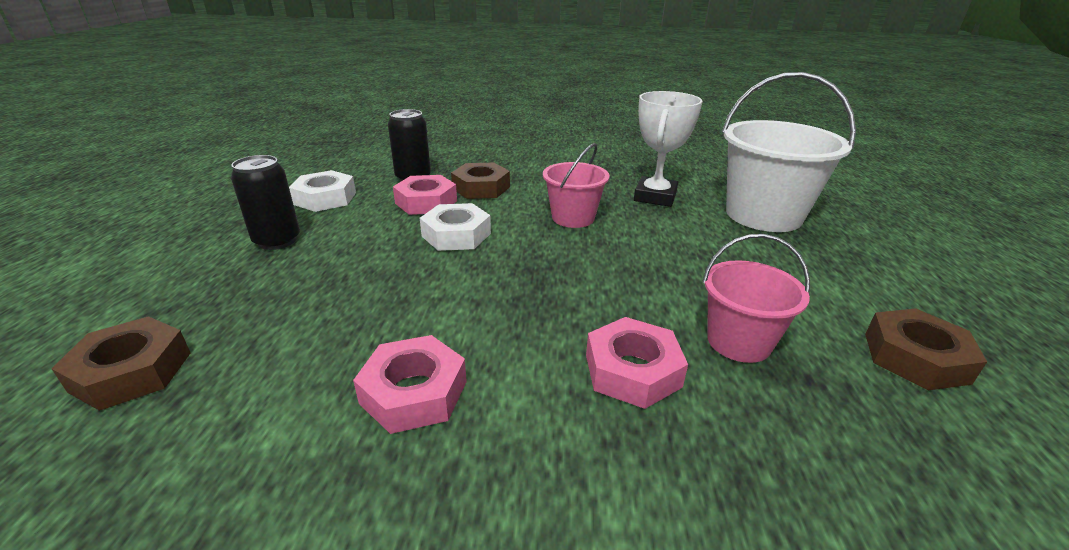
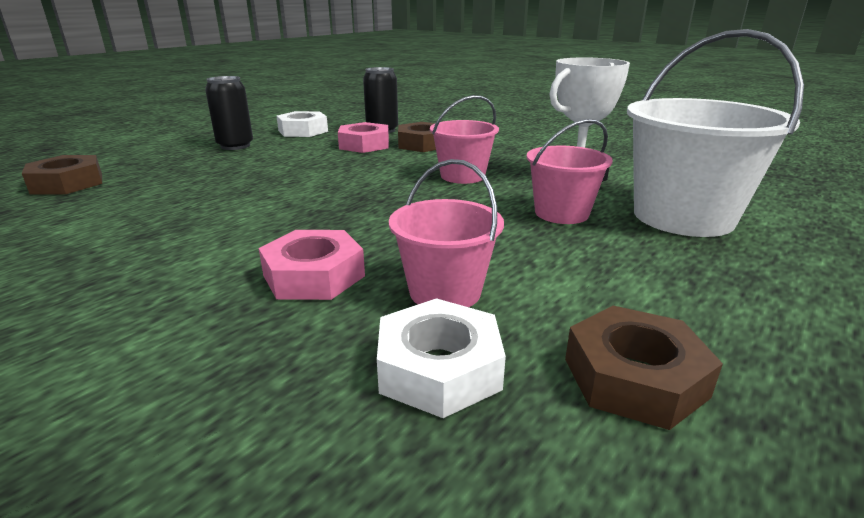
camera: 35 degrees right, 5 degrees down
pink nut [353,335,467,434] -> none
white nut [420,203,491,251] -> white nut moved to [377,298,506,418]
none -> pink bucket [526,119,613,224]

